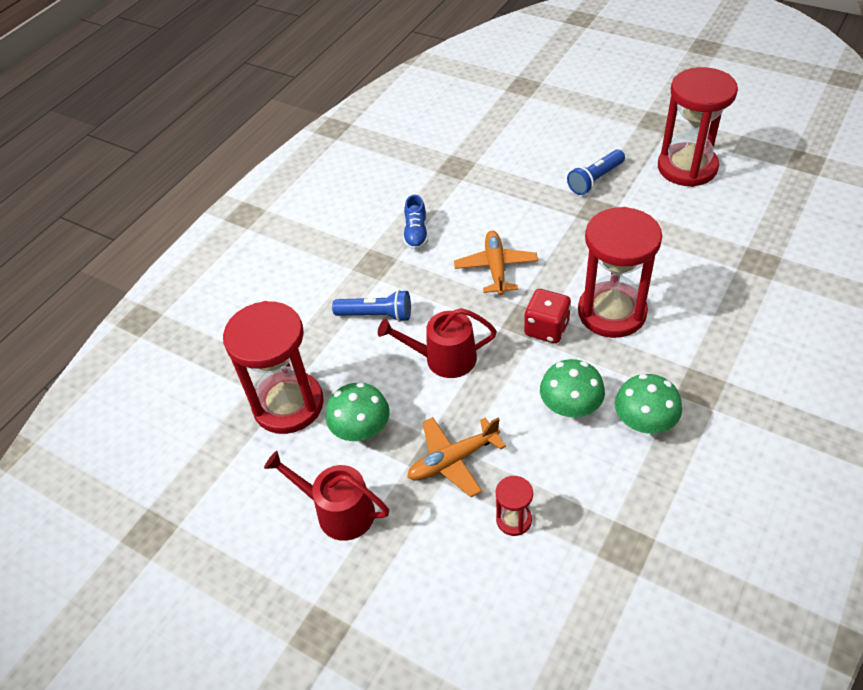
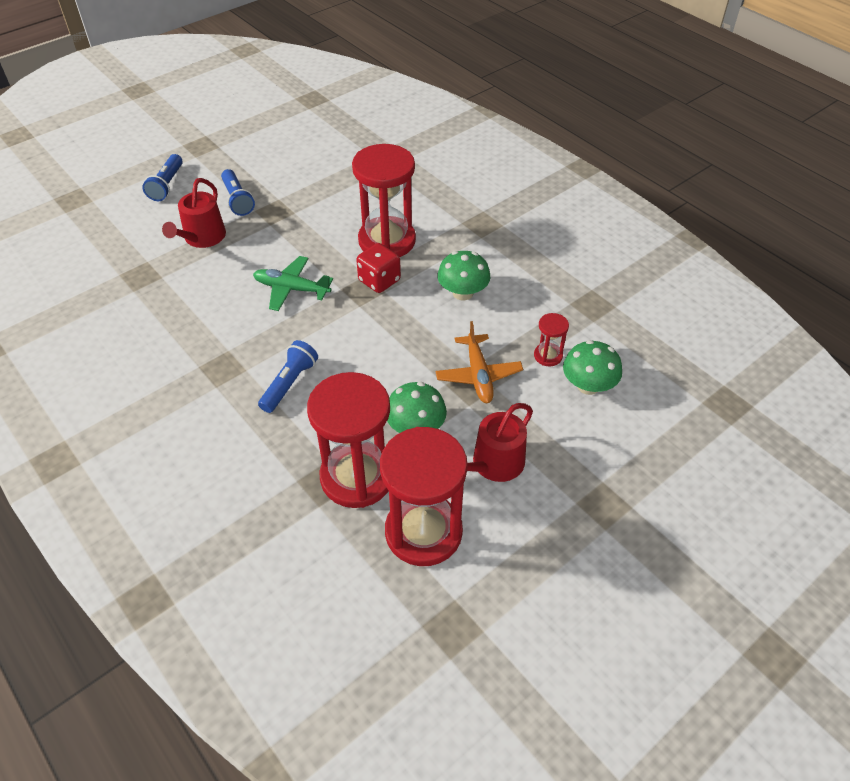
camera: 75 degrees left, 0 degrees up
red watering can [378,308,497,378] -> red watering can moved to [162,178,226,248]
blue shoe [403,195,428,250] -> none
orange plane [454,231,538,295] -> green plane [253,256,333,311]
green mushroom [615,374,682,434] -> green mushroom moved to [563,340,622,395]
red hourglass [658,67,738,187] -> red hourglass moved to [380,427,467,566]
none -> blue flashlight [142,154,183,201]

